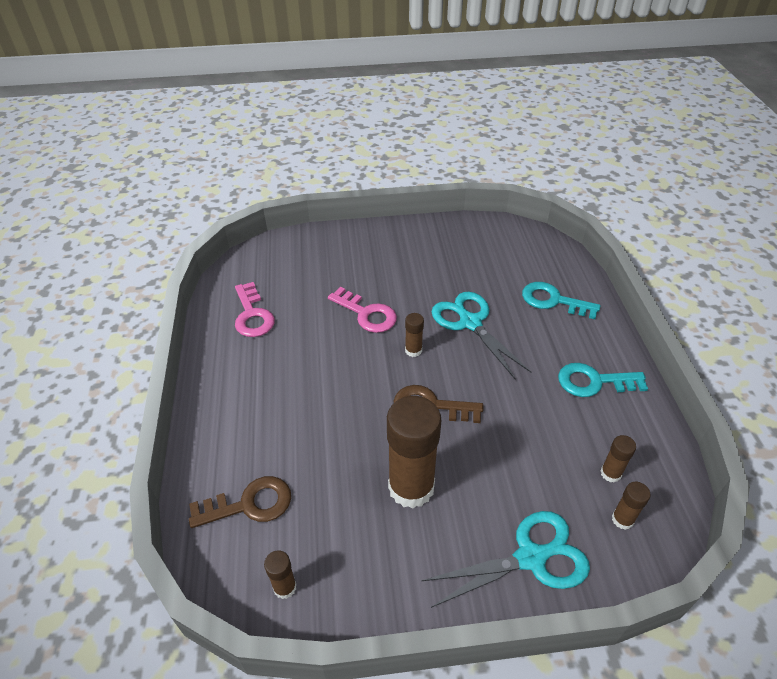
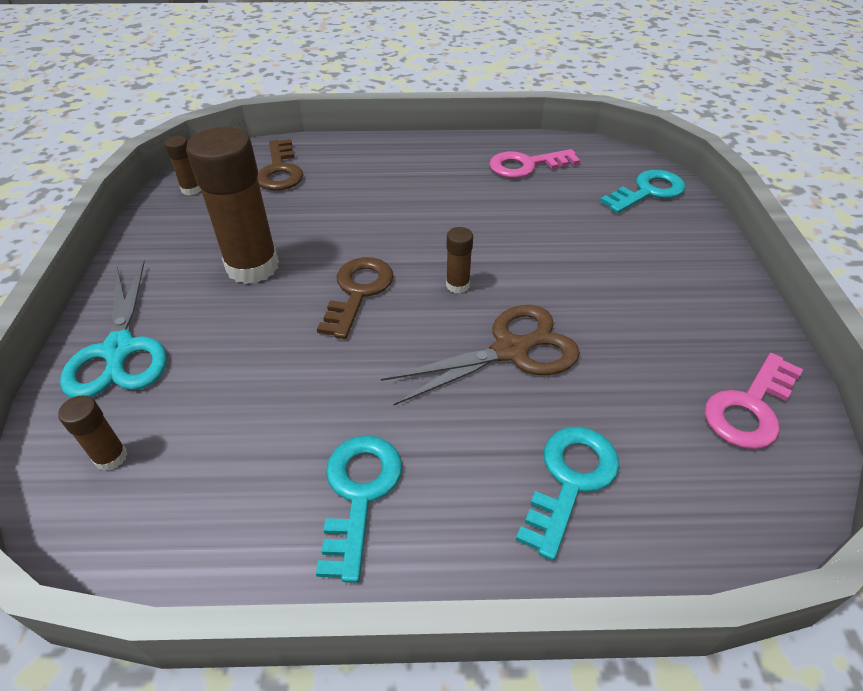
camera: 95 degrees right, 0 degrees up
pink key [328,287,397,333] -> pink key moved to [705,353,803,449]
turquoise scissors [432,292,532,380] -> brown scissors [381,305,580,406]
brown glue stick [600,435,636,483] -> none
none -> turquoise key [600,170,685,213]

